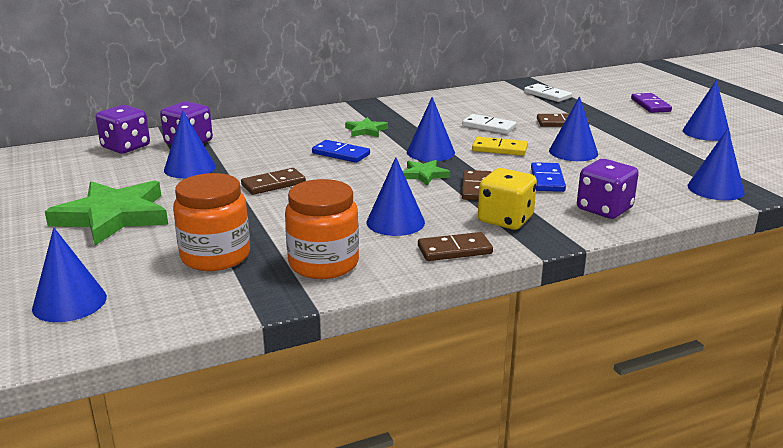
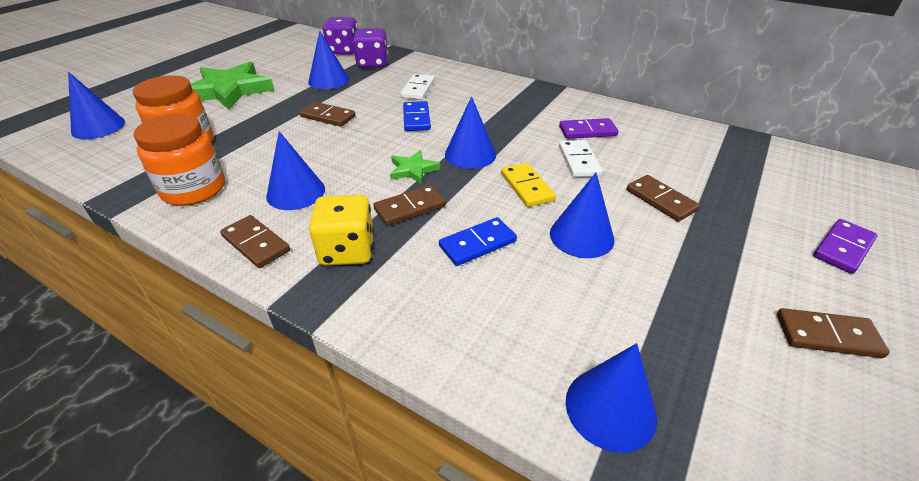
camera: 55 degrees right, 15 degrees up
green star [345,117,388,137] -> none
white domino [524,83,572,102] -> white domino moved to [400,74,435,100]
purple dice [577,159,639,219] -> none
blue cone [683,80,731,141] -> brown domino [777,308,890,358]
none -> purple domino [559,118,619,139]

